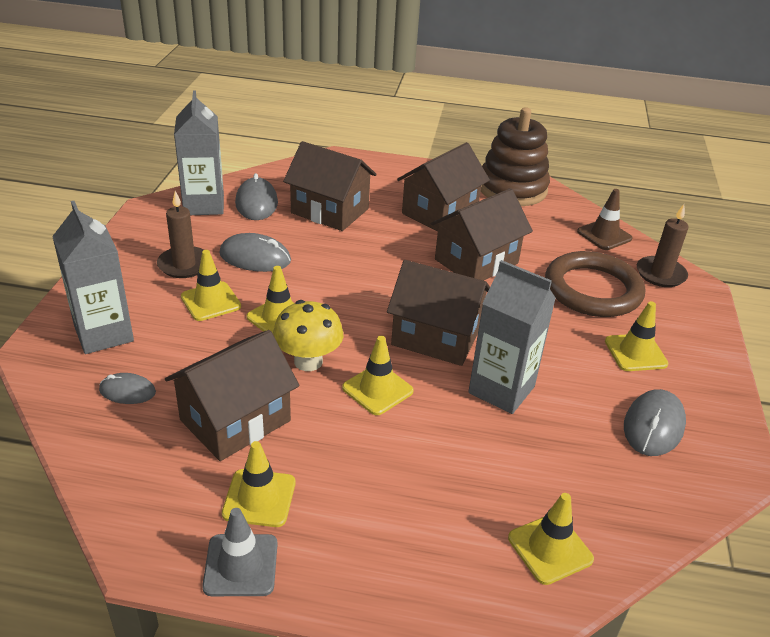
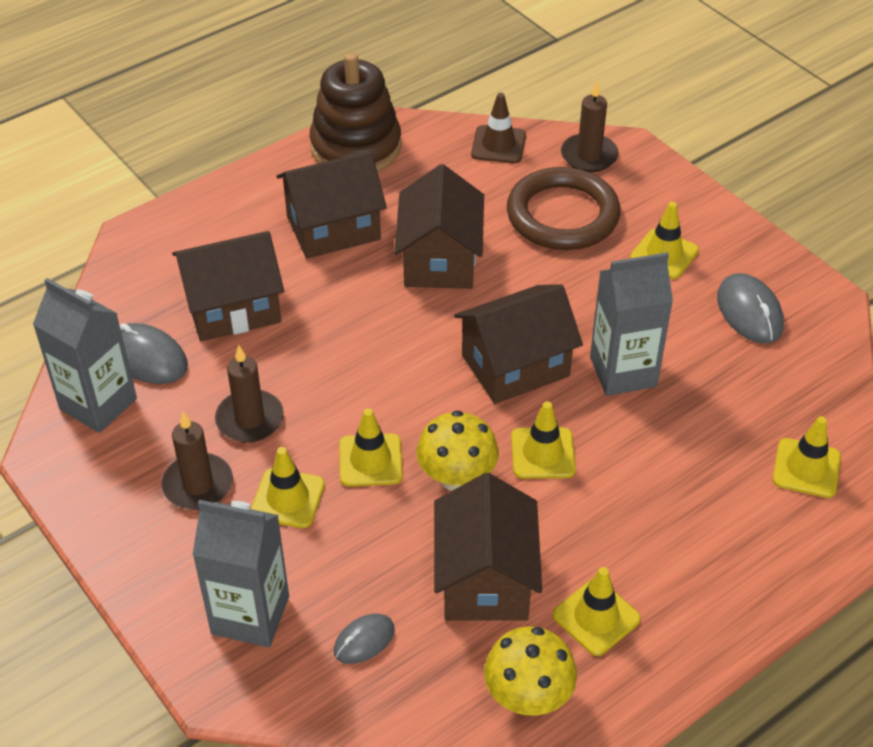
camera: 45 degrees left, 10 degrees up
grey traffic cone [202,508,278,596] -> none
grey mouse [219,233,291,272] -> brown candle [215,345,284,443]
brown house [397,142,490,232] -> brown house turned 75 degrees clockwise [276,151,387,259]
none -> yellow mushroom [484,626,577,716]

